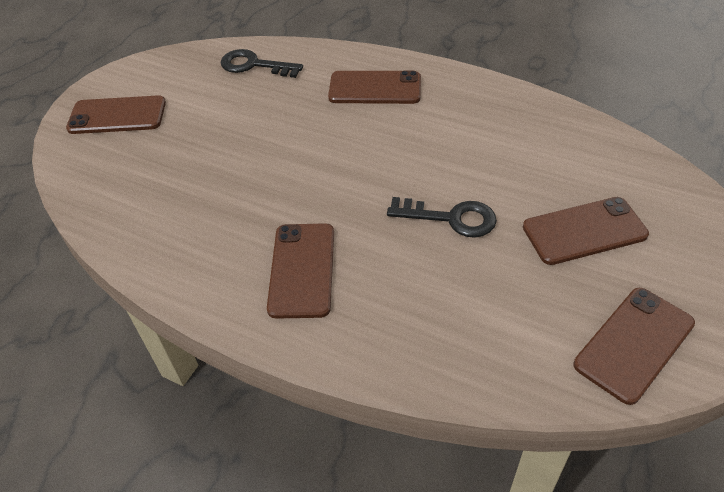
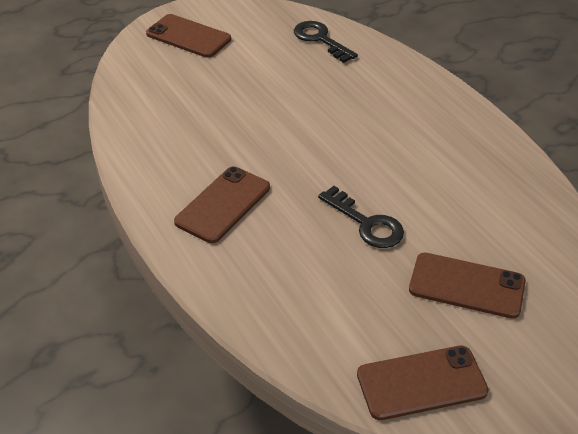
camera: 30 degrees right, 5 degrees down
brown phone [328,71,421,104] -> none

